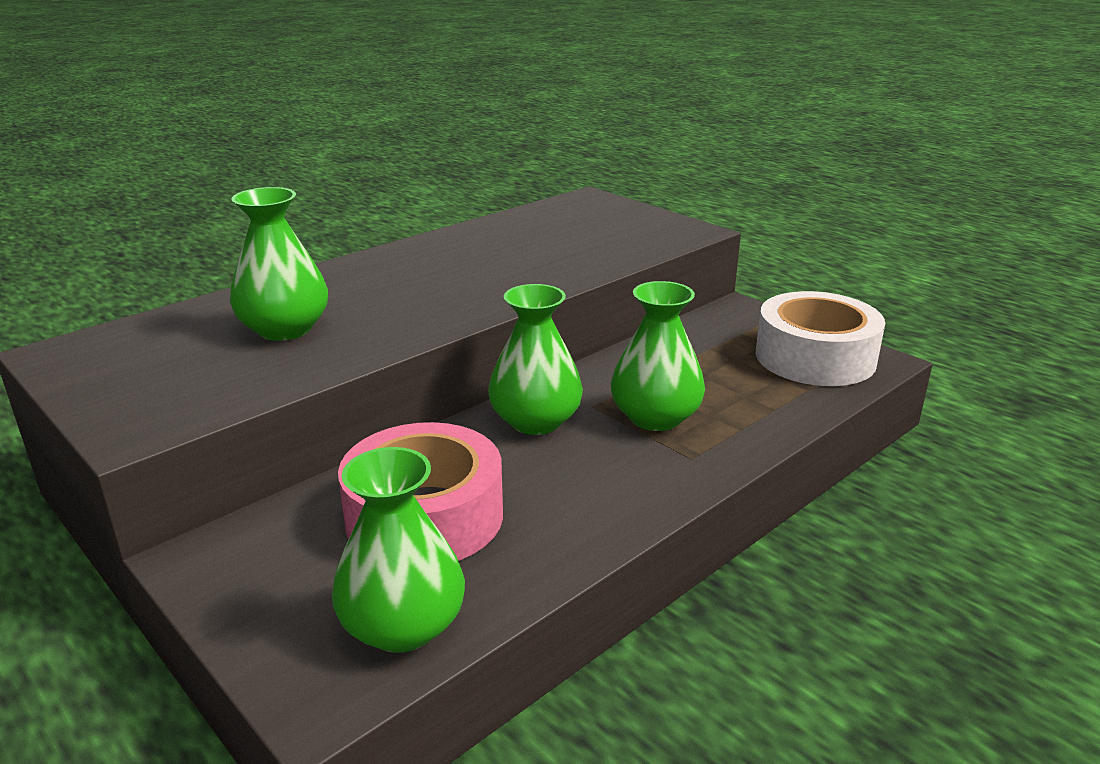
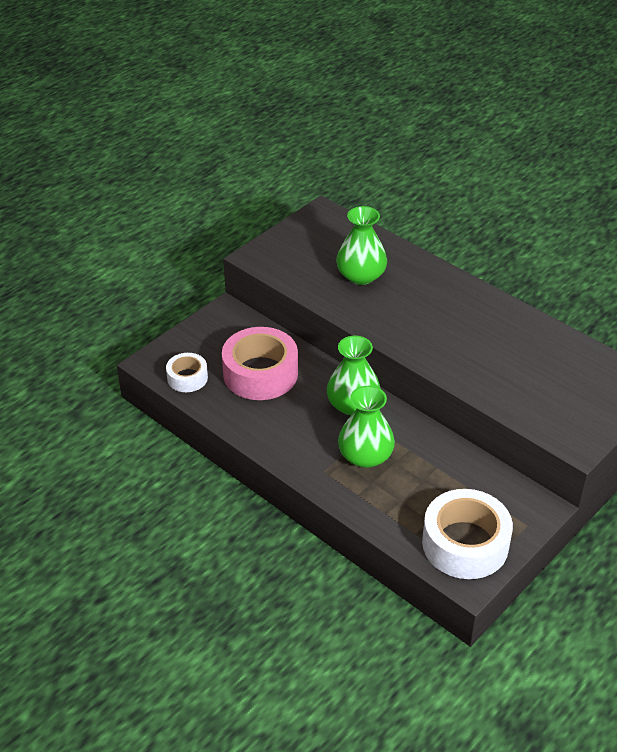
camera: 85 degrees right, 15 degrees up
green vase [332,447,465,653] -> white tape [166,353,208,392]

